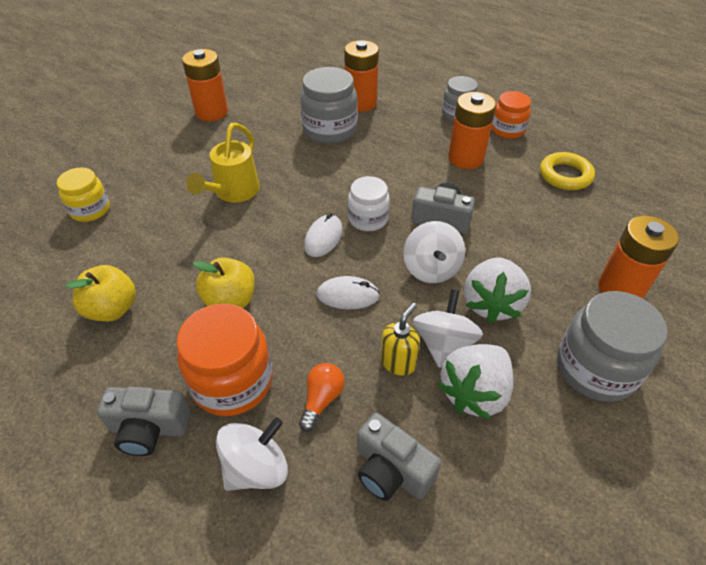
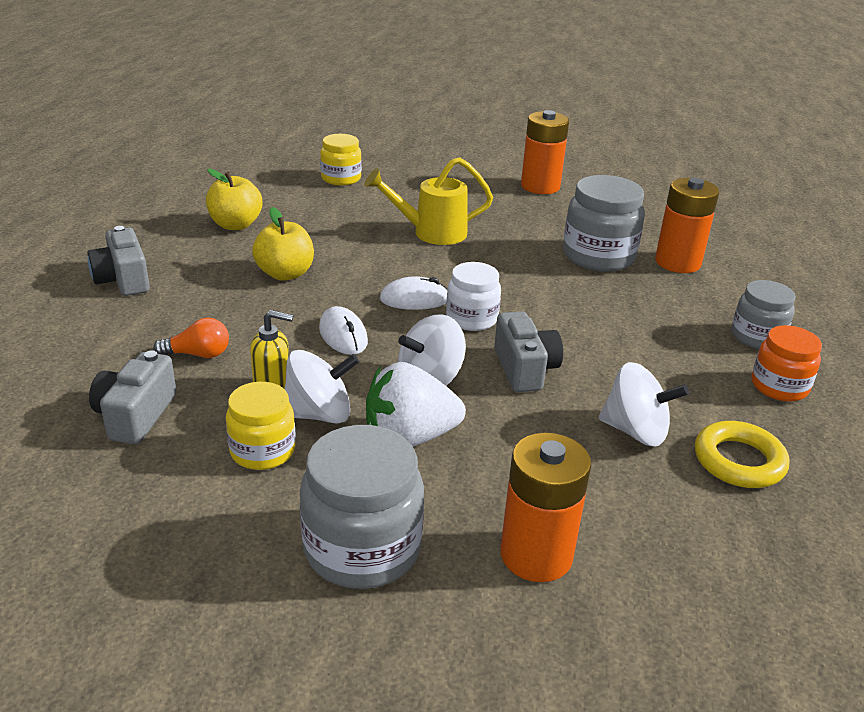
camera: 60 degrees right, 15 degrees down
orange jar [177,304,272,416] -> none
white spinning top [216,417,288,491] -> white spinning top moved to [599,362,689,447]
white strawberry [437,344,513,420] -> yellow jar [226,382,296,470]
orange battery [448,92,496,169] -> none

